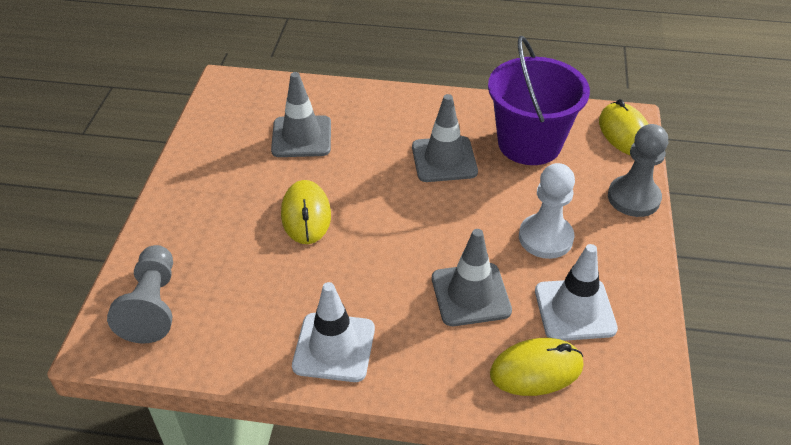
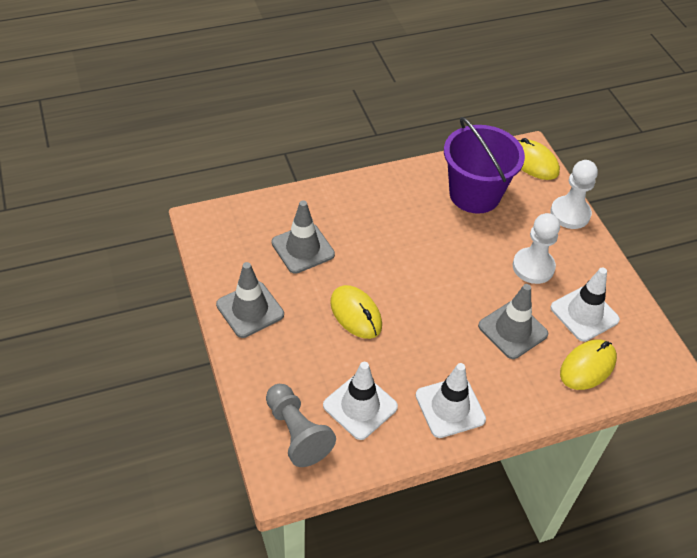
camera: 30 degrees left, 5 degrees up
grey traffic cone [412,94,478,182] -> grey traffic cone moved to [216,262,284,338]
grey pawn [608,124,668,217] -> white pawn [550,160,598,229]
none -> white traffic cone [323,362,398,440]

